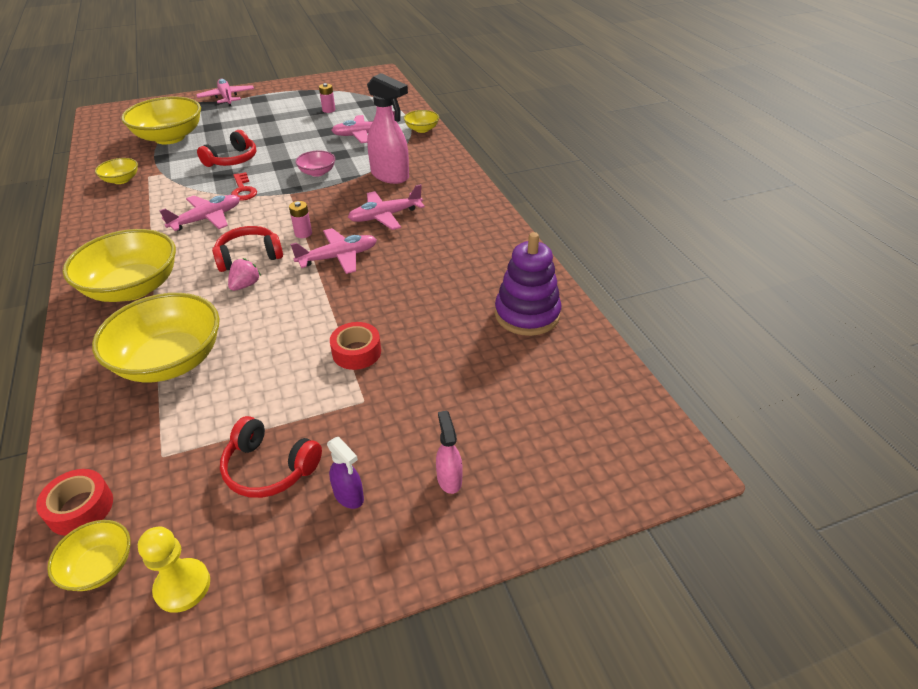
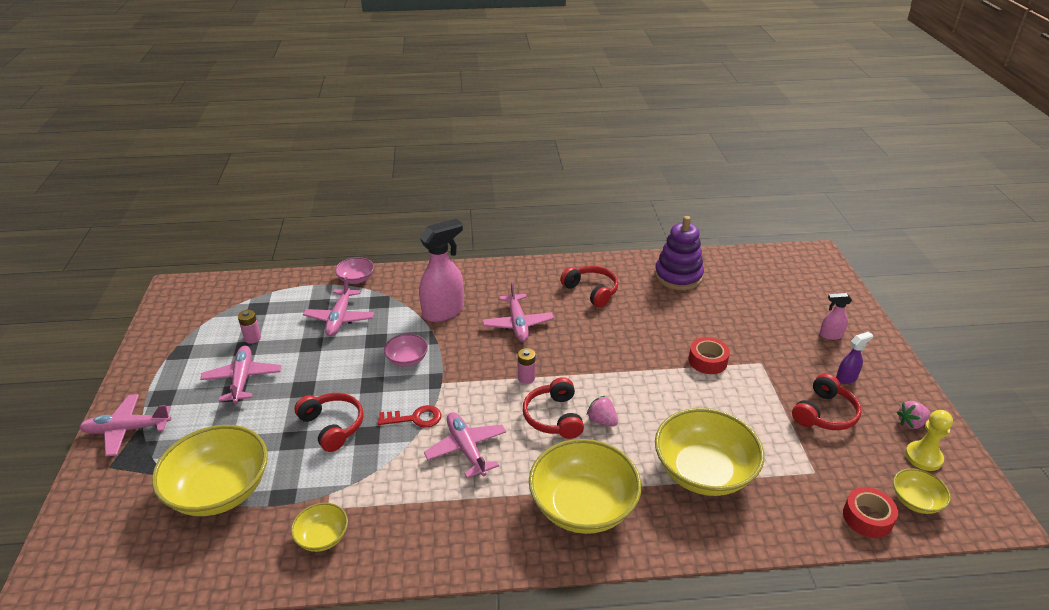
camera: 75 degrees left, 5 degrees down
pink plane [290,228,377,274] -> pink plane moved to [200,346,281,403]
yellow bowl [404,110,439,133] -> pink bowl [335,257,374,284]
none -> red headphones [560,265,618,308]
none -> pink strawberry [897,401,930,429]

